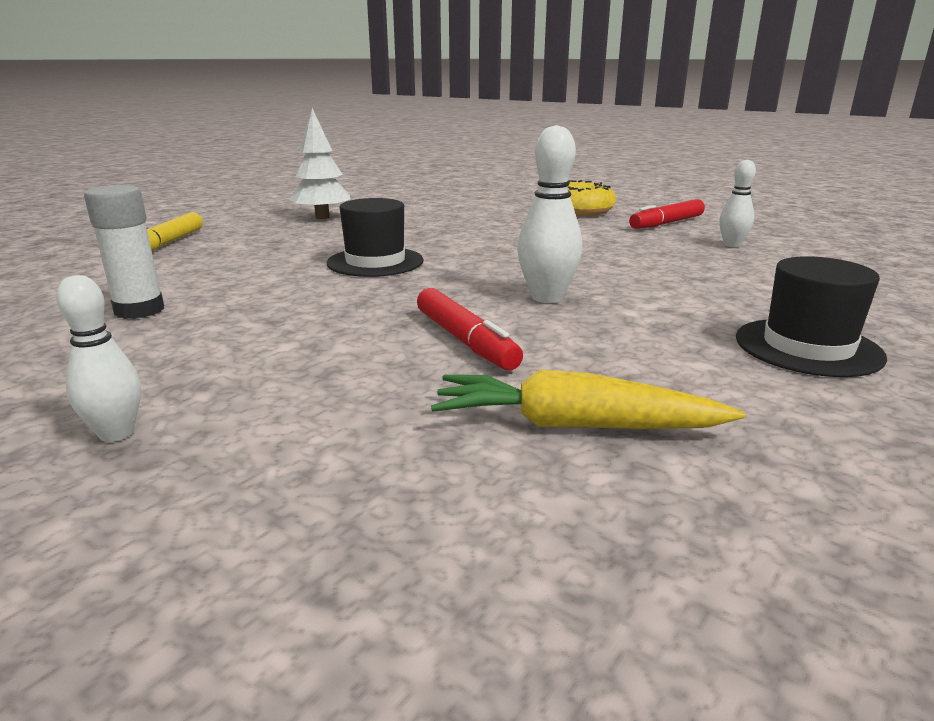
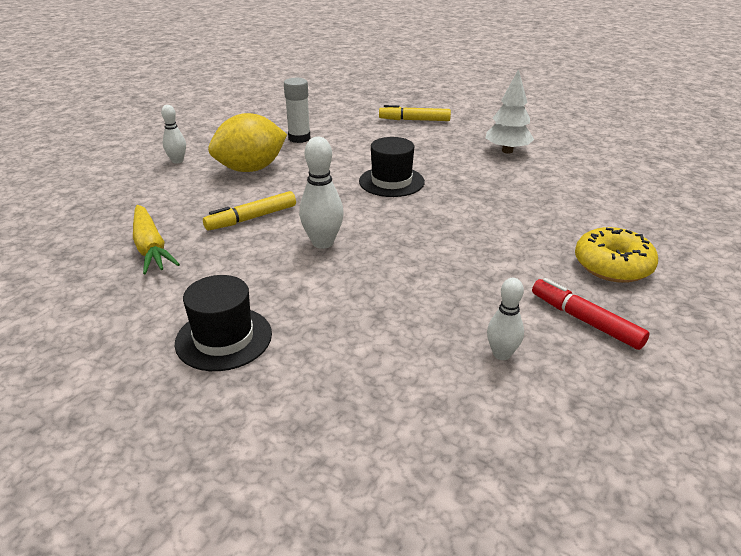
camera: 85 degrees right, 10 degrees up
red marker [417,288,523,370] -> yellow marker [203,191,296,231]
yellow carrot [431,369,745,429] -> yellow carrot turned 150 degrees clockwise [133,205,180,274]
none -> yellow lemon [208,113,287,172]

